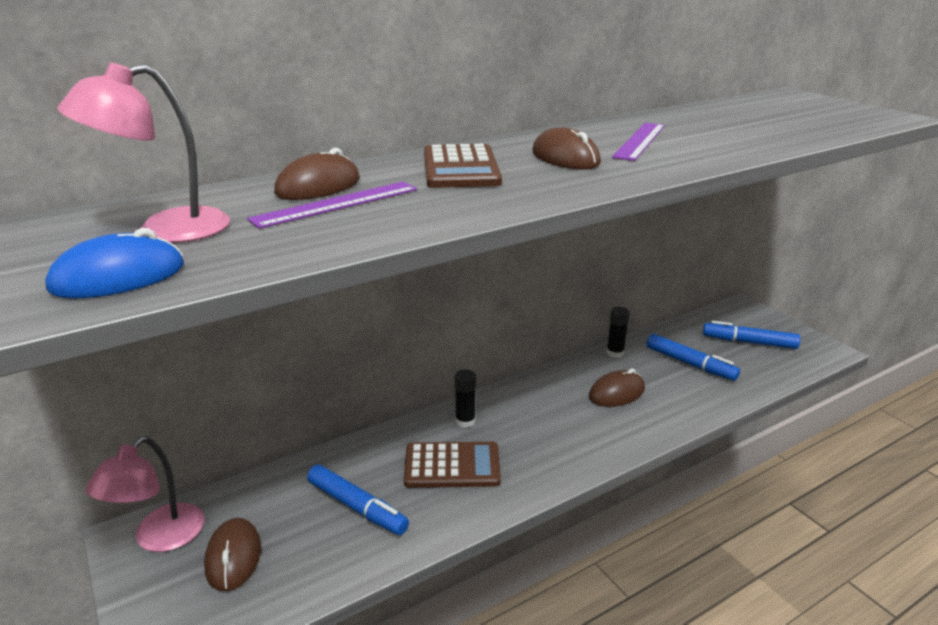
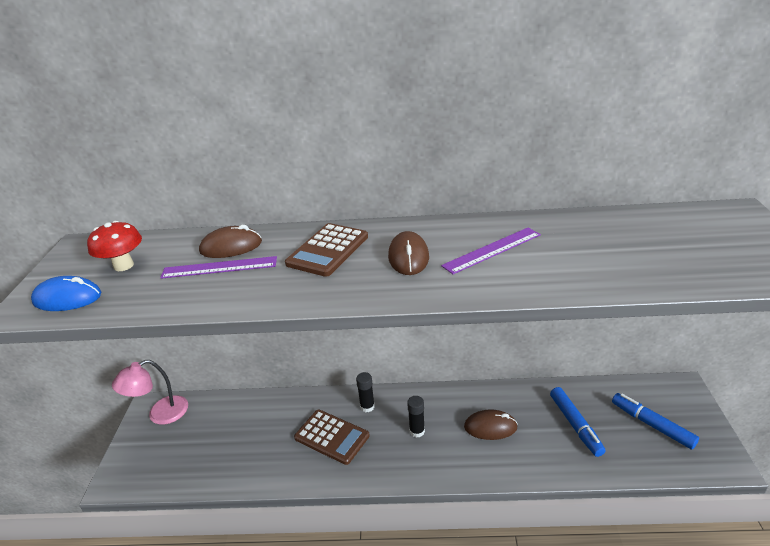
camera: 35 degrees right, 5 degrees up
pink lamp [57,62,230,243] -> red mushroom [87,221,142,271]
brown mouse [204,518,261,591] -> none
blue marker [307,465,409,535] -> none
black glue stick [607,307,630,358] -> black glue stick moved to [407,396,425,438]

